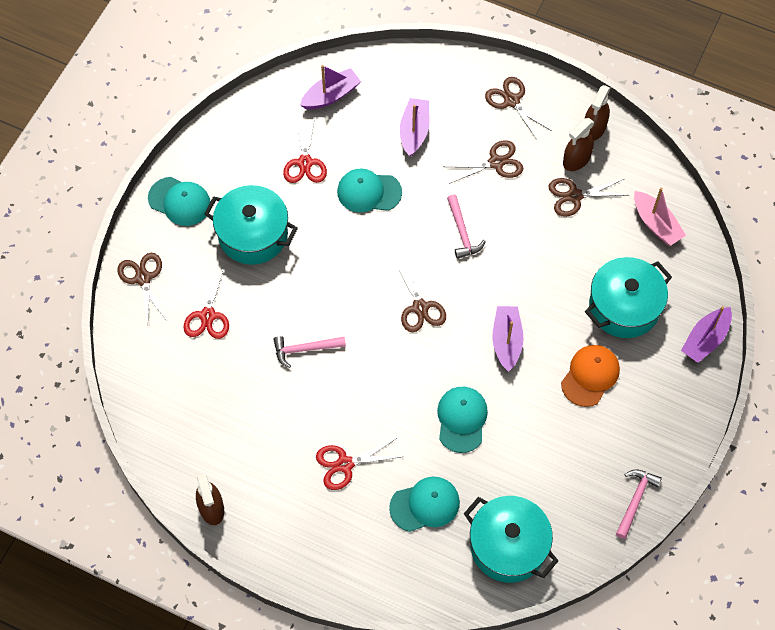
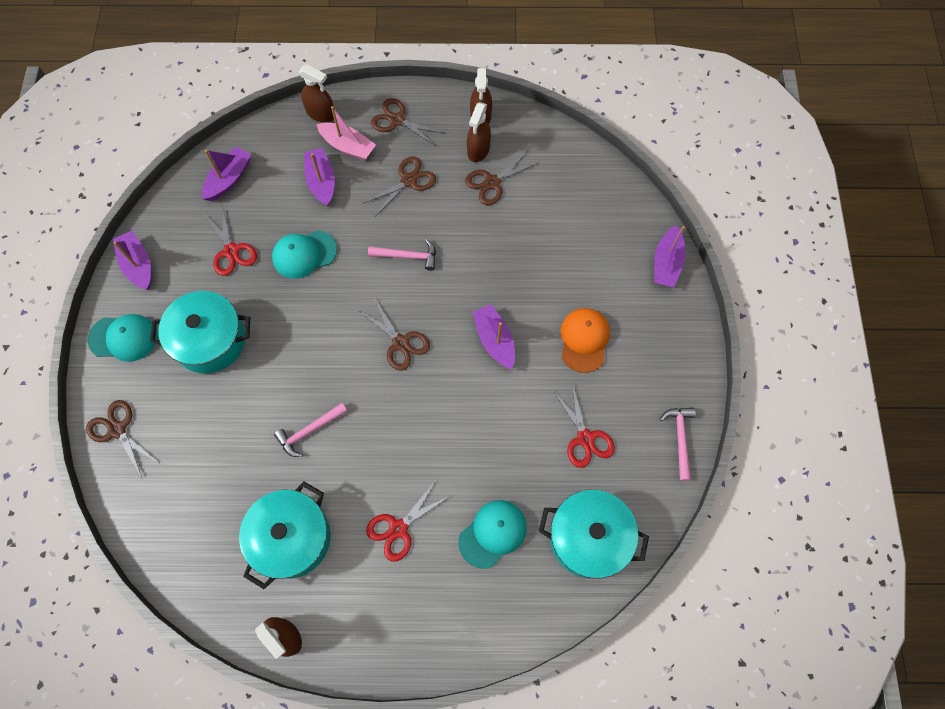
camera: 25 degrees left, 5 degrees up
red scissors [183,266,229,339] -> red scissors moved to [553,383,615,468]
turquoise cap [437,387,488,453] -> none
pink hammer [447,195,486,259] -> pink hammer turned 45 degrees counterclockwise [368,239,436,271]
turquoise pot [585,257,672,338] -> turquoise pot moved to [239,482,331,589]
pink boat [634,188,686,246] -> pink boat moved to [317,106,376,160]
none -> purple boat [113,231,151,290]
none -> brown spray bottle [299,64,334,122]

